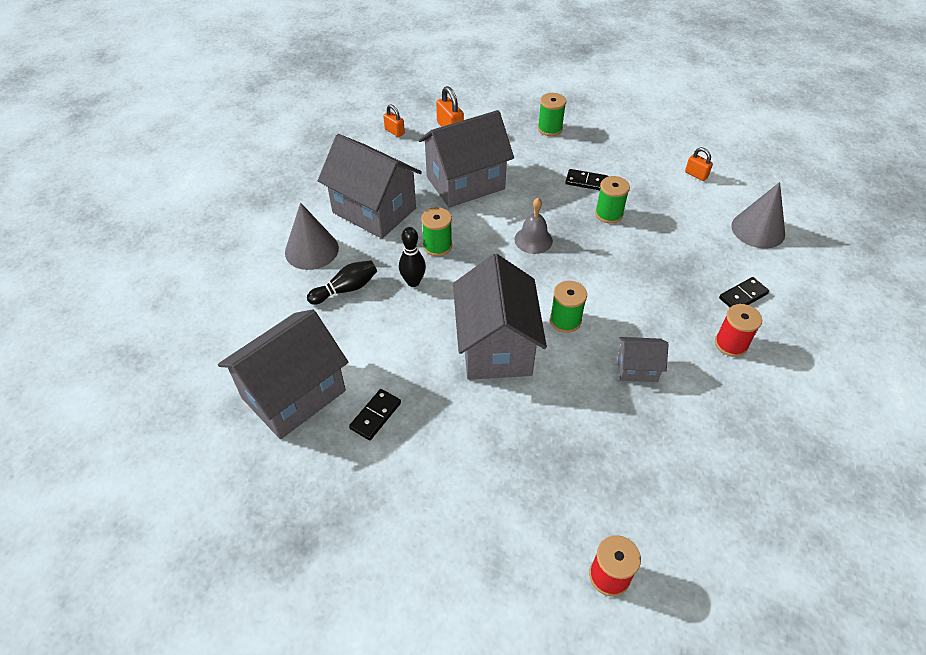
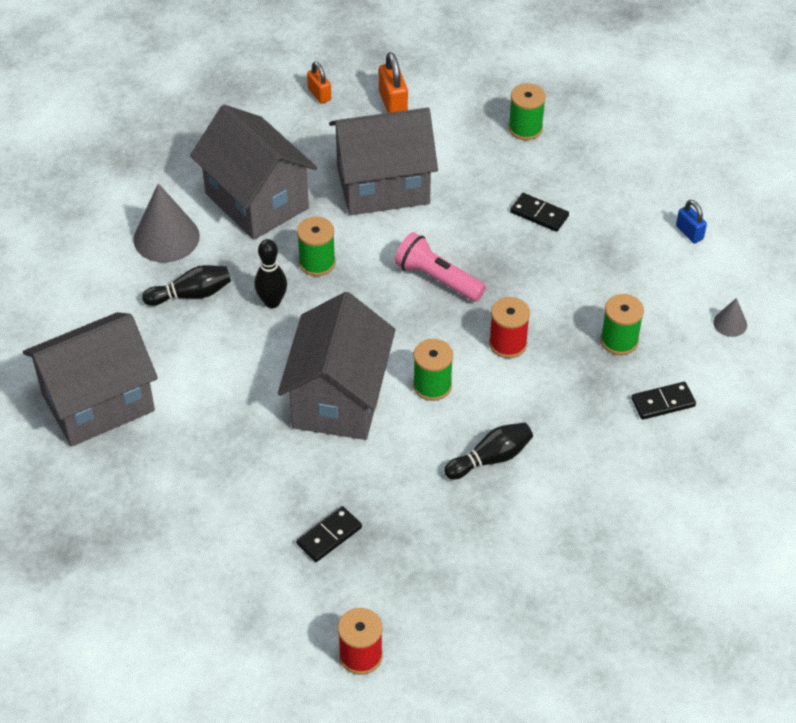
camera: 15 degrees right, 0 degrees up
black domino [349,389,401,440] -> black domino moved to [296,506,362,562]
grey bell [514,198,553,254] -> pink flashlight [394,232,486,302]
green spool [595,176,630,223] -> green spool moved to [600,294,644,355]
grey house [618,337,668,382] -> black bowling pin [444,423,533,480]
orange padlock [685,147,713,181] -> blue padlock [676,200,707,243]
red spool [715,304,762,357] -> red spool moved to [489,297,530,358]
grey cone [731,182,785,249] -> grey cone [713,298,747,337], size x0.49

